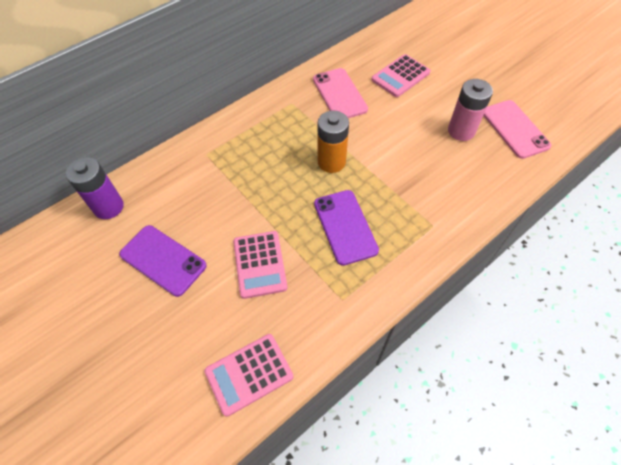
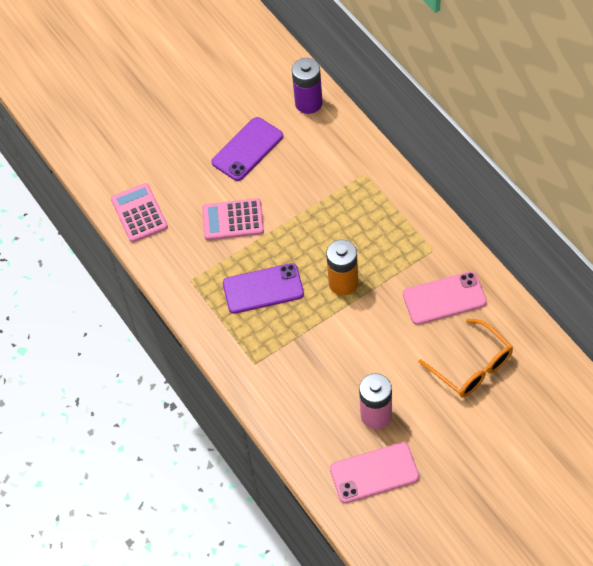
camera: 100 degrees right, 0 degrees up
pink calculator [372,54,430,97] -> orange glasses [418,319,513,397]

